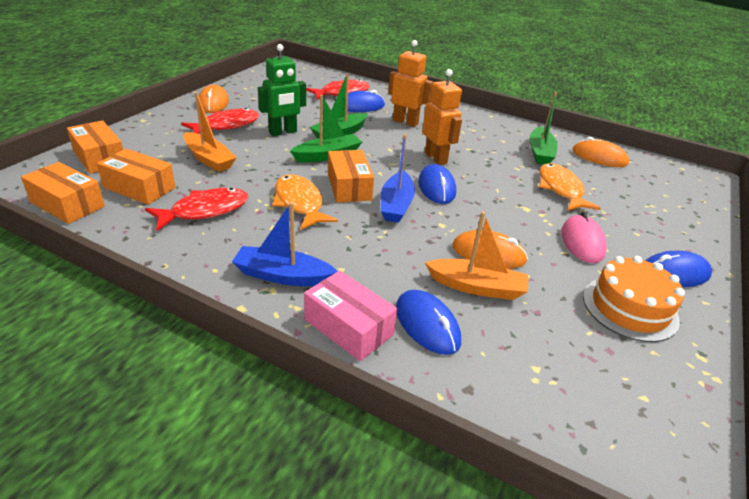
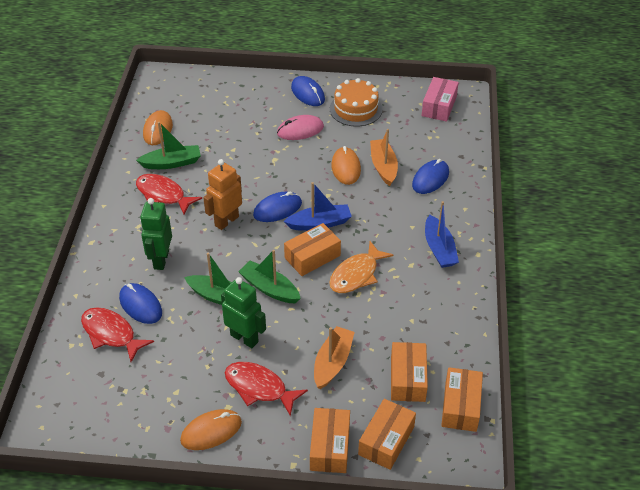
camera: 110 degrees left, 10 degrees up
red fish [145,188,248,231] -> red fish moved to [136,174,202,215]
pink box [304,271,397,361] -> pink box moved to [422,77,459,122]
orange robot [388,40,433,127] -> green robot [140,198,172,270]
orange fish [539,163,601,211] -> none
none -> orange box [310,408,350,473]

